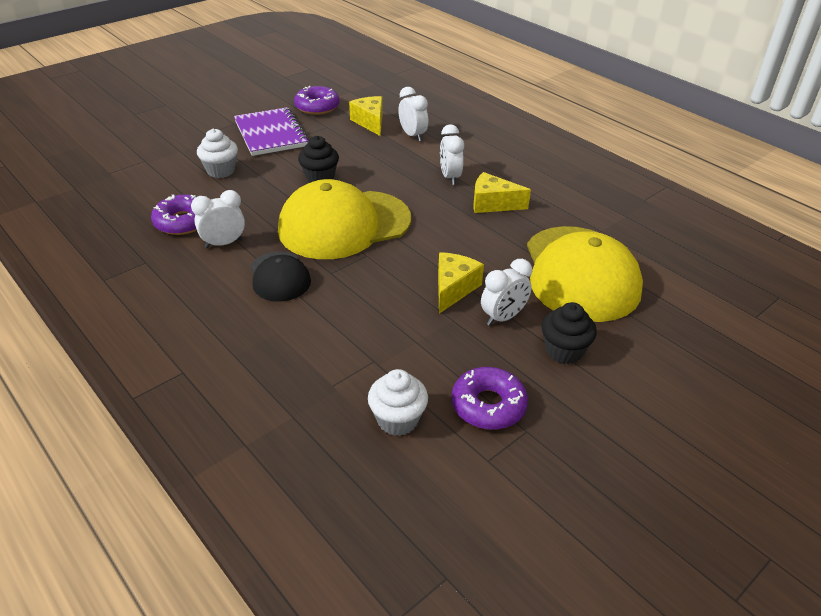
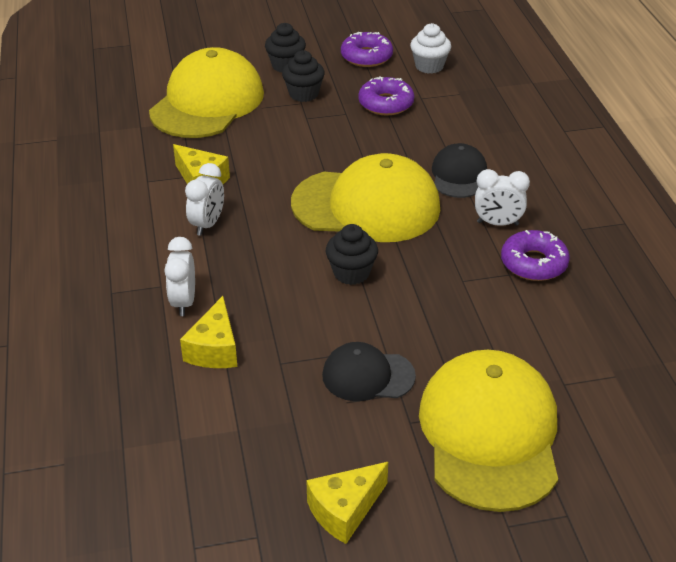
camera: 150 degrees left, 0 degrees up
white cupcake [197,129,238,178] -> none
purple notebook [234,107,309,156] -> black cap [322,342,416,401]
purple donut [294,86,340,115] -> purple donut moved to [358,76,414,116]
yellow cheese [438,252,484,314] -> yellow cheese moved to [306,462,388,544]
white clock [481,259,532,326] -> black cupcake [282,50,325,102]
none -> yellow cap [419,350,558,512]

